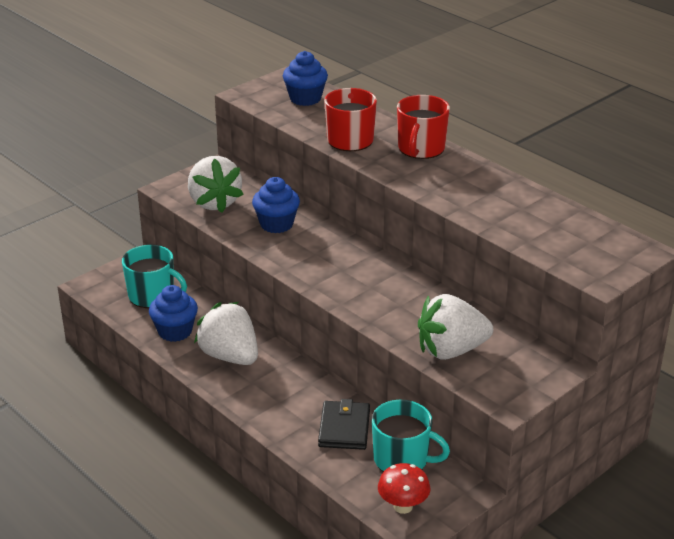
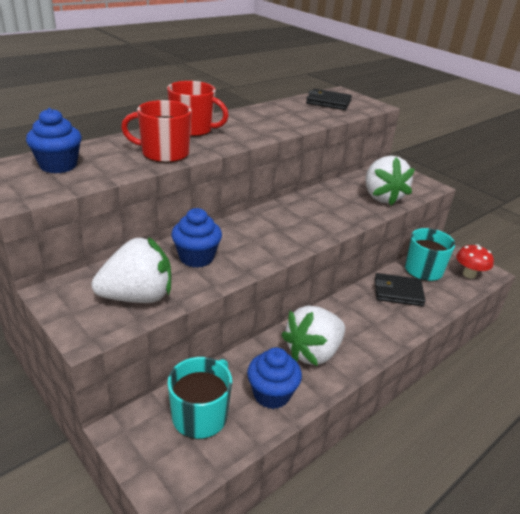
camera: 90 degrees left, 0 degrees up
none -> black wallet [306,89,352,110]

